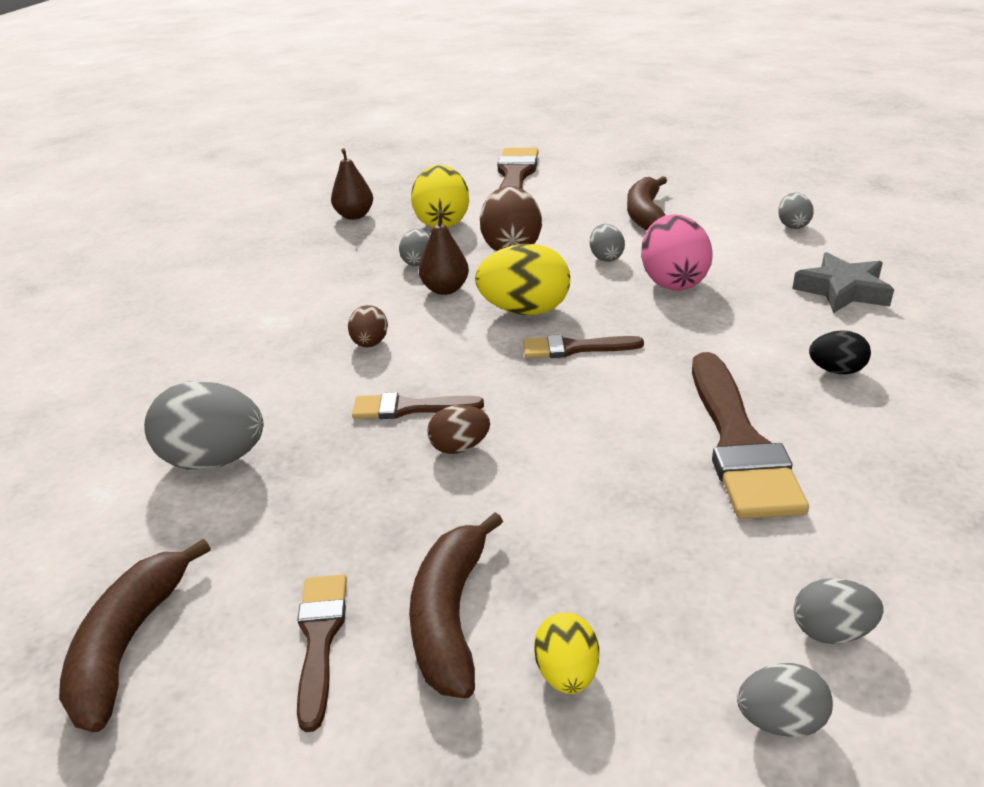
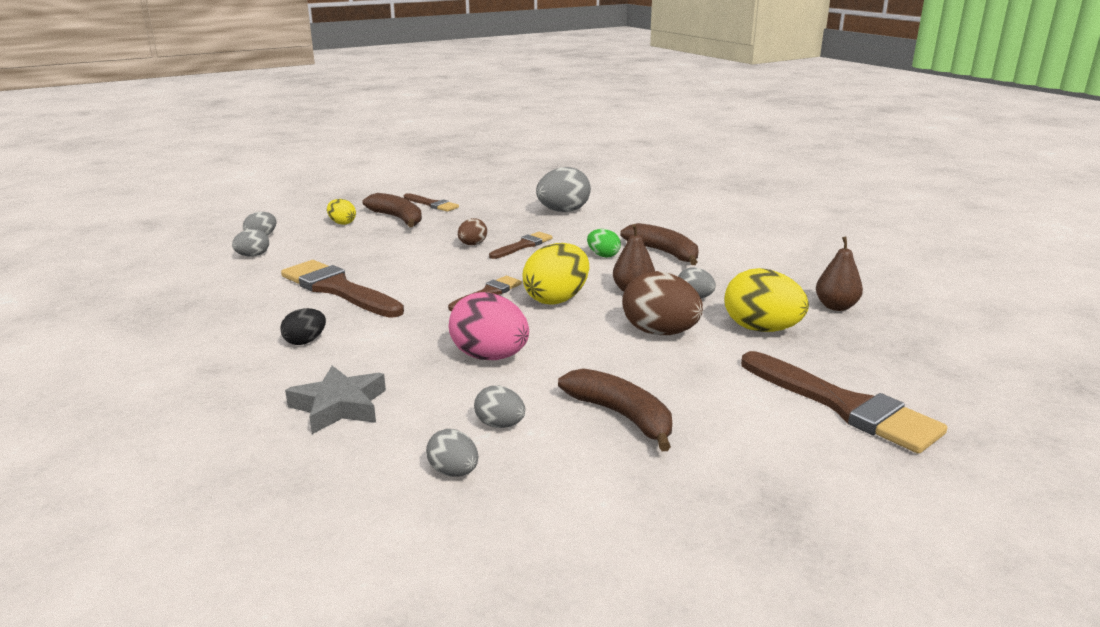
camera: 130 degrees right, 10 degrees down
brown banana [59,538,210,732] -> brown banana moved to [620,223,699,265]
brown egg [348,305,388,347] -> green egg [587,229,621,258]
grey egg [590,224,625,262] -> grey egg moved to [474,386,525,428]

